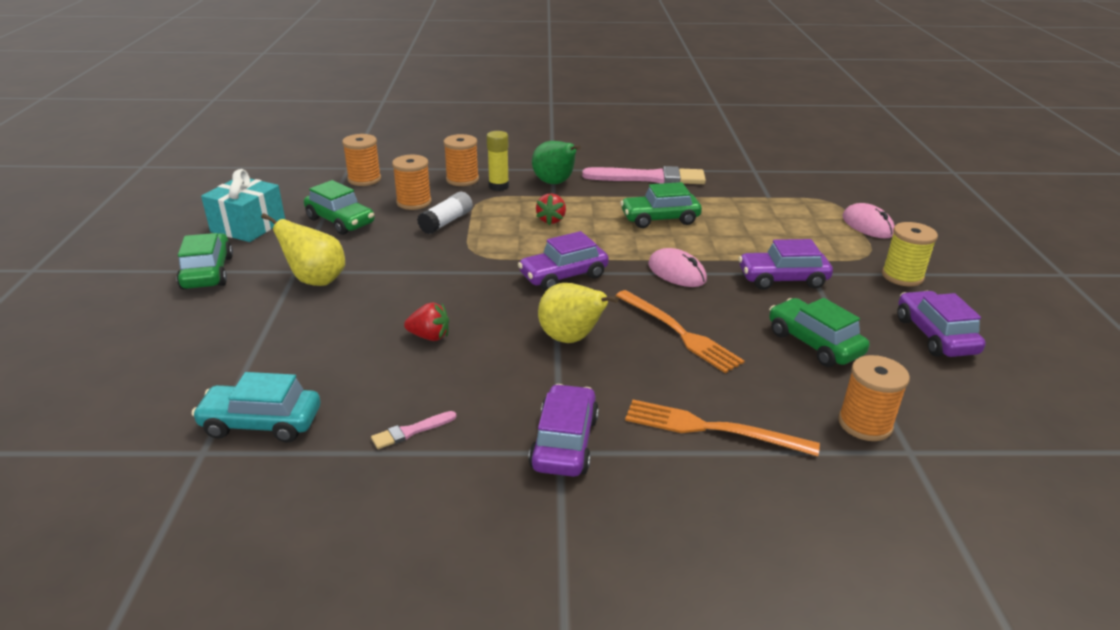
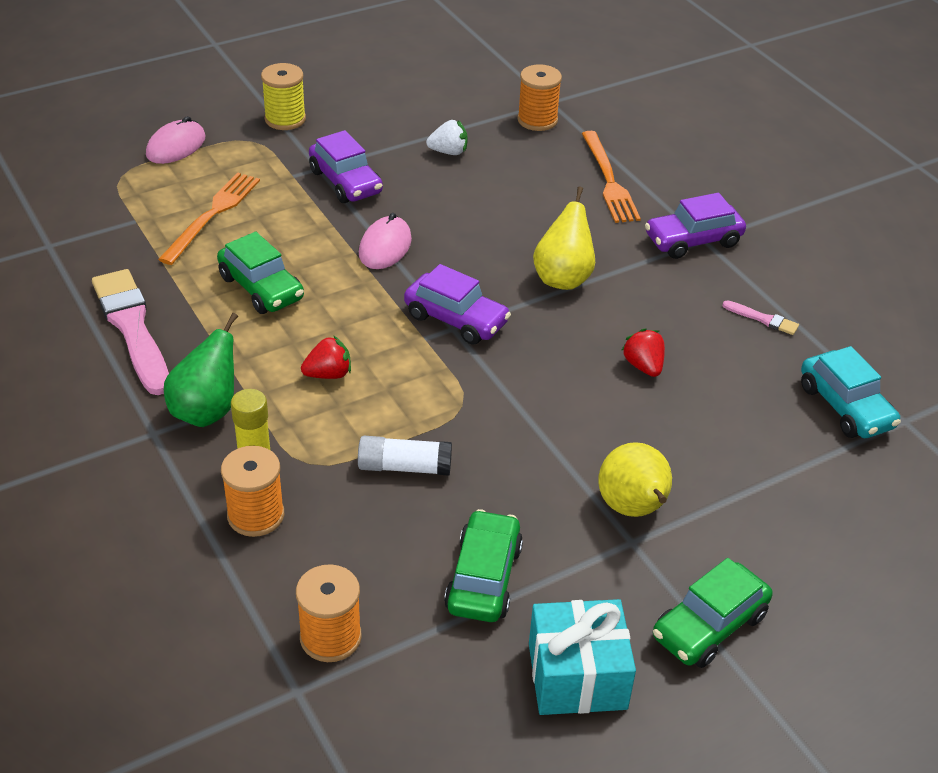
camera: 120 degrees left, 10 degrees up
orange spool [392,155,432,210] -> none
orange fork [616,290,745,373] -> orange fork moved to [158,172,260,265]
green car [769,298,870,367] -> white strawberry [426,120,468,155]
purple car [897,291,986,357] -> none

